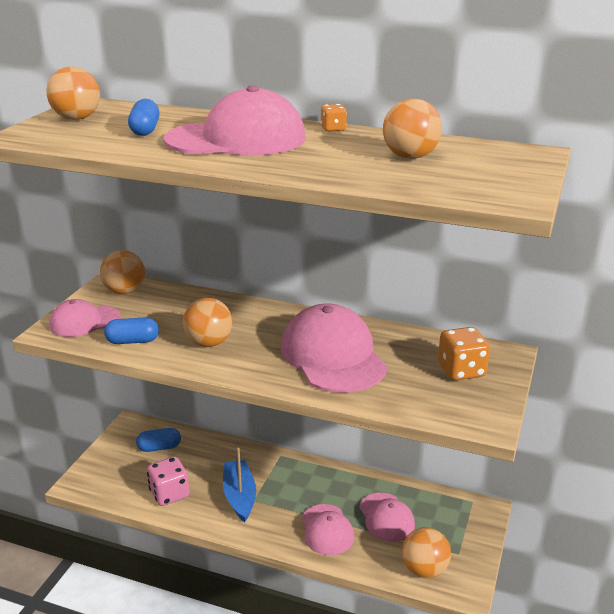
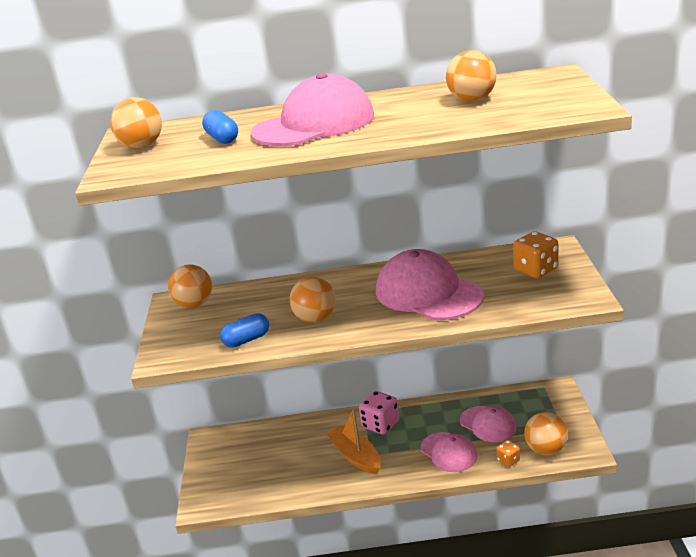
camera: 20 degrees left, 0 degrees up
pink cap [49,299,121,337] -> none
blue capsule [136,428,181,452] -> none
pink dice [147,457,190,506] -> pink dice moved to [359,391,399,435]
blue boat [223,448,256,522] -> orange boat [327,409,381,475]
orange dice [321,104,347,132] -> orange dice moved to [496,440,520,467]

